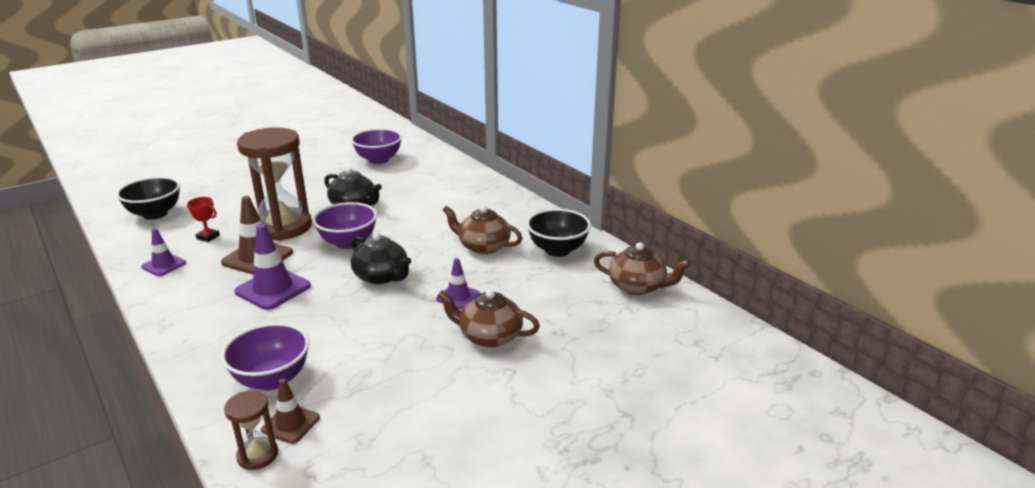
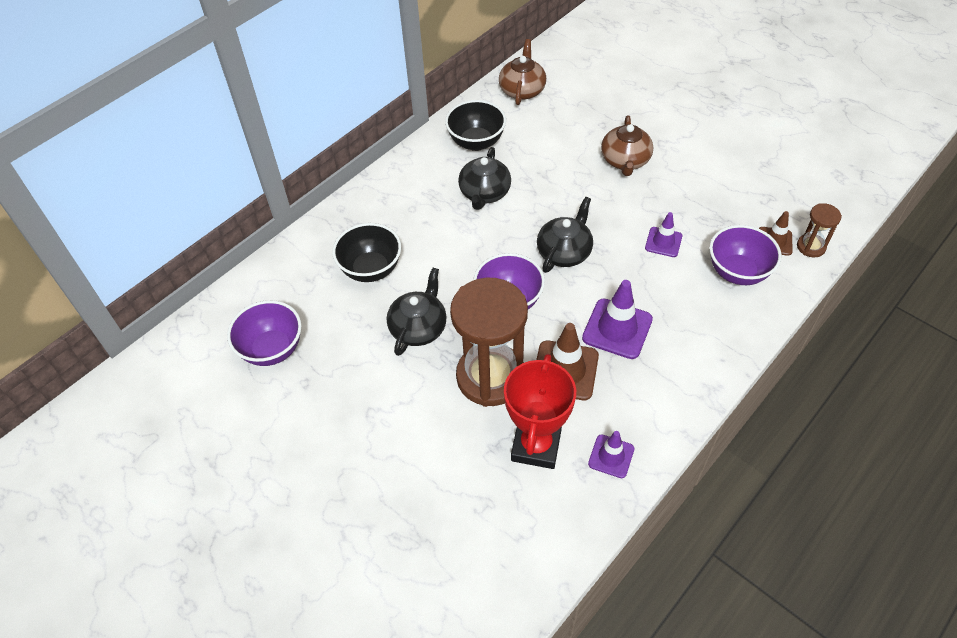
camera: 100 degrees left, 25 degrees up
black bowl [116,177,180,220] -> black bowl moved to [332,223,401,282]
red trophy [187,197,220,242] -> red trophy [504,354,576,469], size x2.16
purple traffic cone [436,258,480,309] -> purple traffic cone moved to [645,212,682,257]
brown teapot [443,206,523,254] -> black teapot [458,147,511,210]

